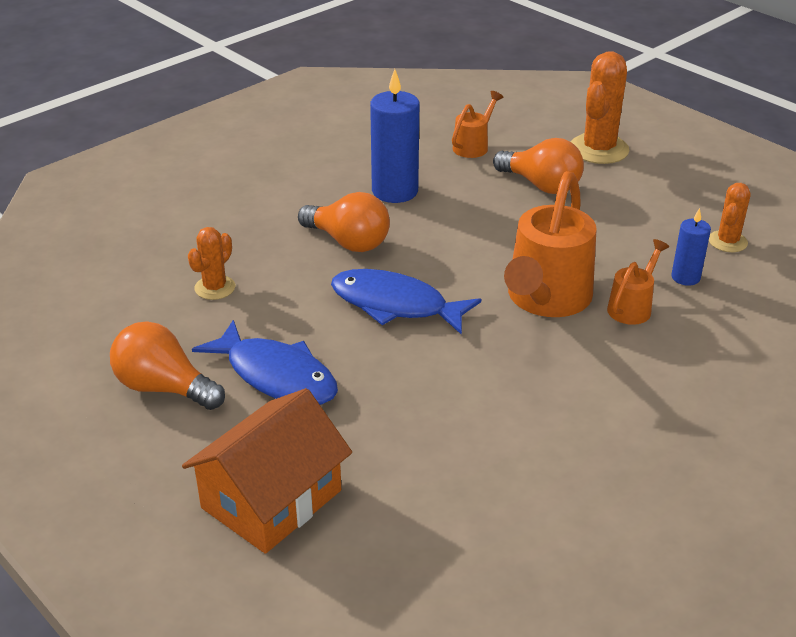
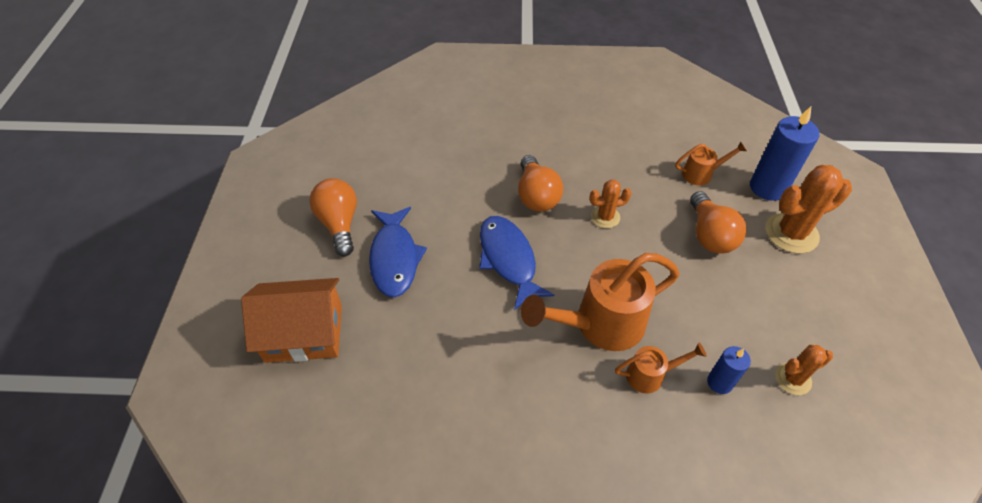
camera: 45 degrees right, 15 degrees up
orange cactus [188,227,235,300] -> orange cactus moved to [589,180,632,228]
blue candle [370,69,419,203] -> blue candle moved to [750,107,819,201]

